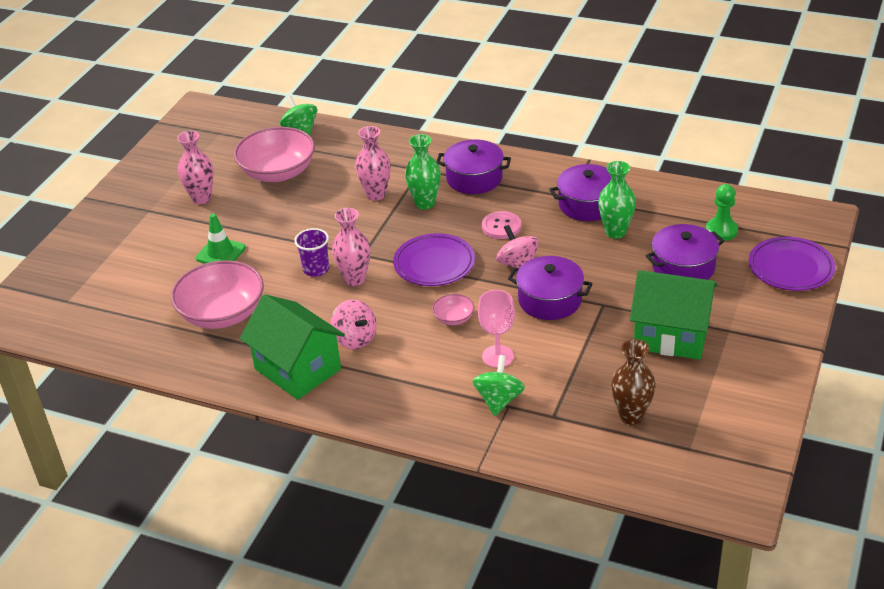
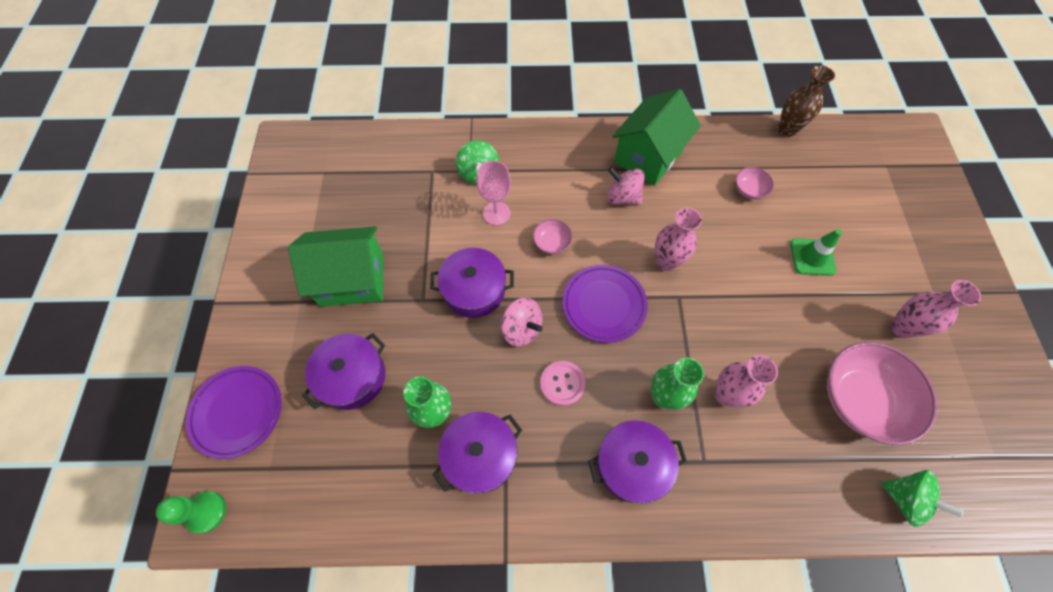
camera: 155 degrees right, 25 degrees up
pink bowl [171,261,264,329] -> pink bowl [736,167,774,199], size x0.45
green house [240,294,345,400] -> green house turned 75 degrees counterclockwise [612,89,701,186]
purple cup [294,228,329,277] -> none
brown vase [611,339,656,425] -> brown vase moved to [778,65,835,137]
green pawn [706,184,738,241] -> green pawn moved to [156,491,226,533]

